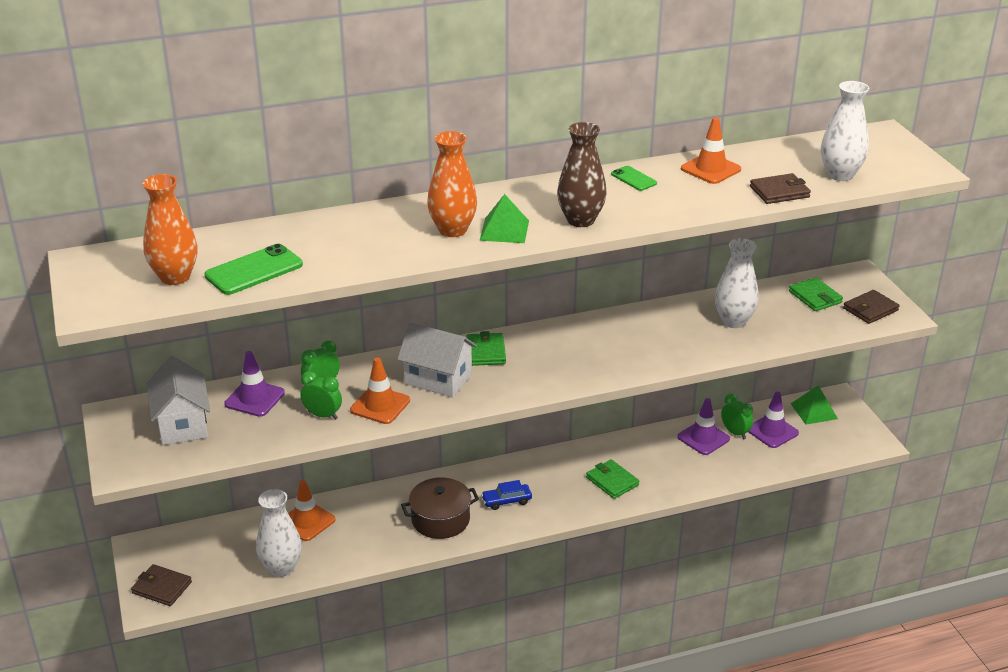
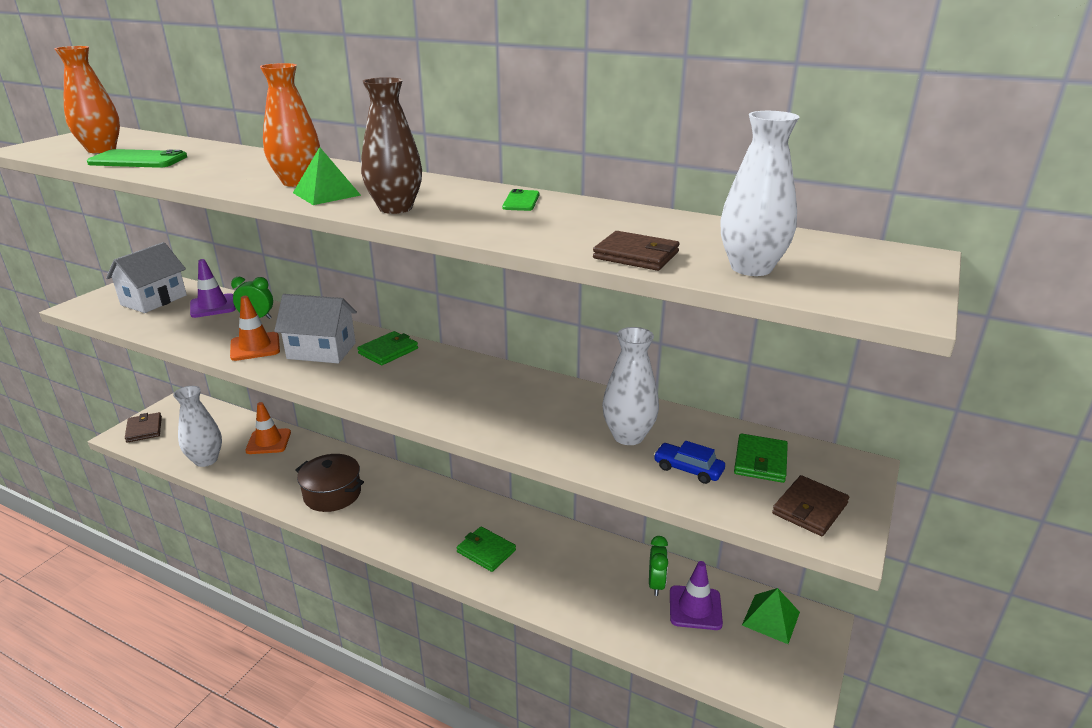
camera: 45 degrees right, 5 degrees down
green clock [301,371,342,420] -> none
white house [397,322,477,397] -> white house turned 60 degrees counterclockwise [274,294,357,363]
blue car [481,480,532,510] -> blue car moved to [654,441,725,484]
green wallet [586,459,639,499] -> green wallet turned 60 degrees counterclockwise [457,526,516,572]
purple traffic cone [677,398,730,455] -> none
orange traffic cone [681,117,741,184] -> none
brown wallet [843,290,900,324] -> brown wallet turned 60 degrees counterclockwise [772,475,849,536]

